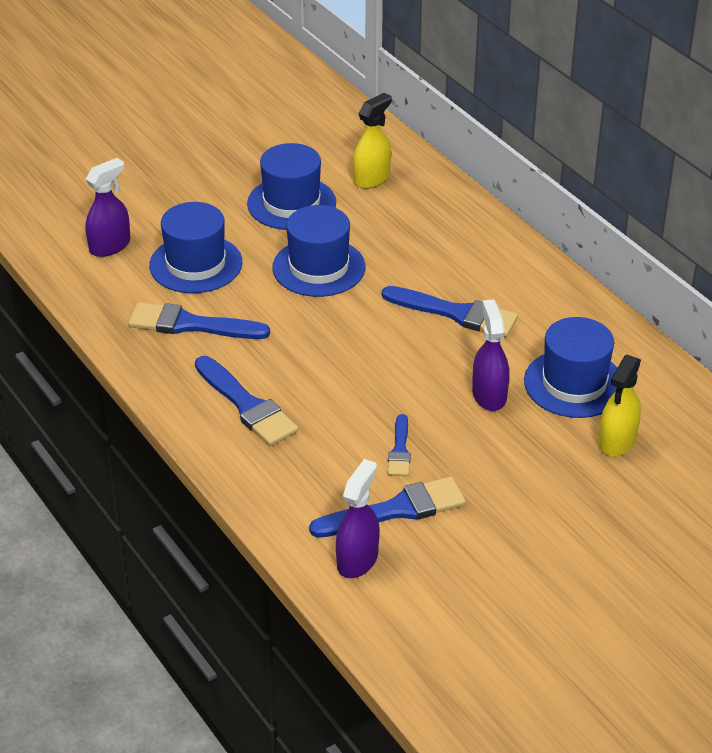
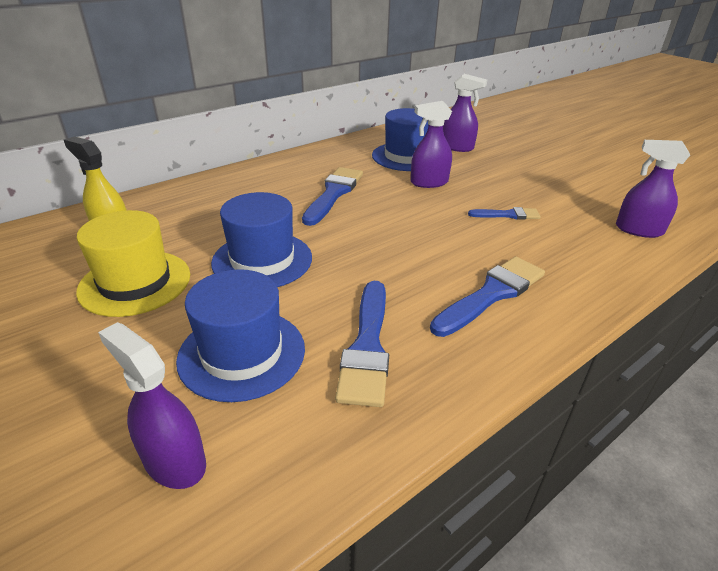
camera: 95 degrees left, 5 degrees down
blue hat [247,143,336,230] -> yellow hat [76,210,190,317]
blue brush [309,476,466,538] -> none
yellow spray bottle [599,355,641,457] -> purple spray bottle [443,74,487,152]

